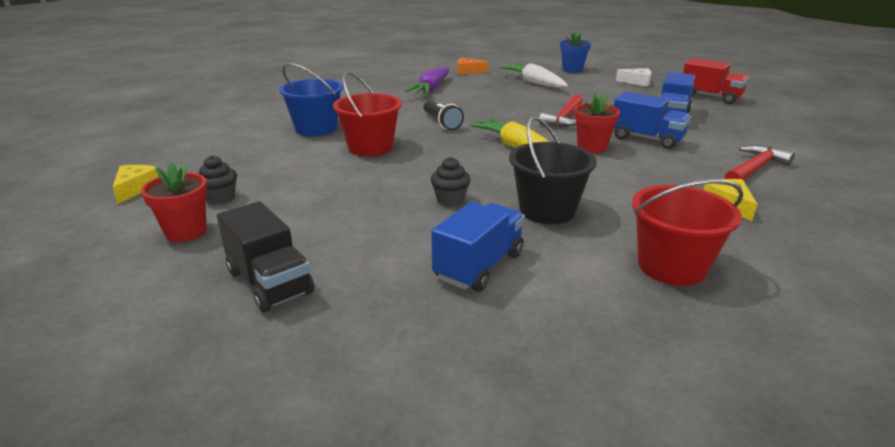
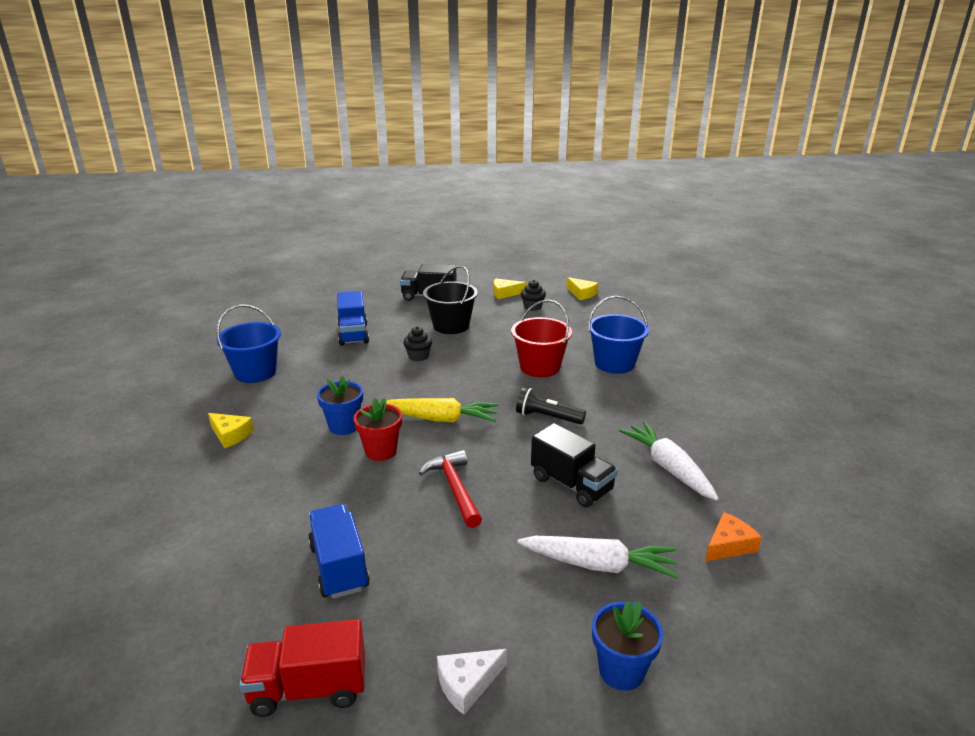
camera: 135 degrees right, 0 degrees up
red flower pot [141,162,208,242] -> yellow cheese [494,278,527,299]
purple carrot [405,67,449,94] -> white carrot [619,421,719,501]
black bucket [509,116,597,224] -> black bucket moved to [423,265,478,334]
blue truck [613,92,691,149] -> none
red bucket [632,180,744,286] -> blue bucket [216,304,281,383]
red hammer [725,145,795,180] -> none
none -> blue flower pot [317,376,363,435]
none -> black truck [531,423,618,507]

